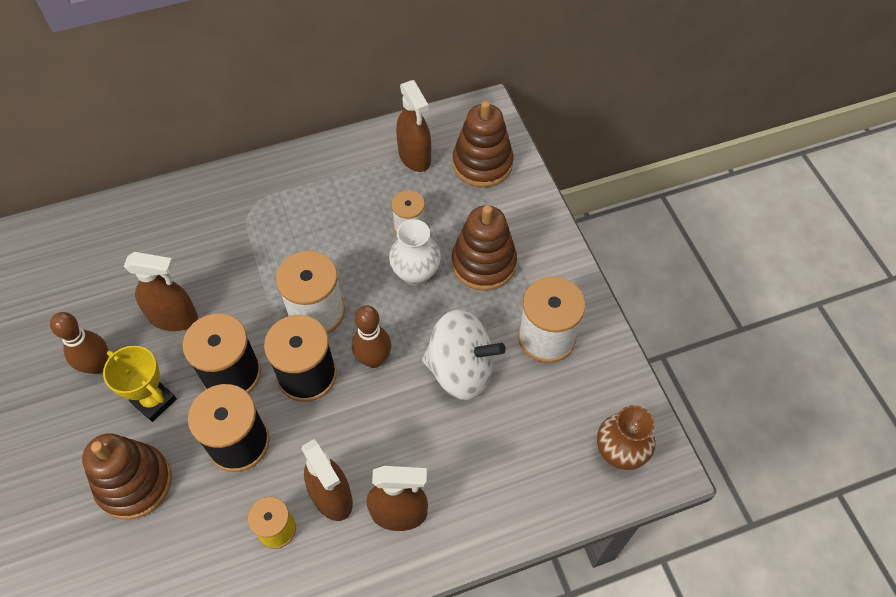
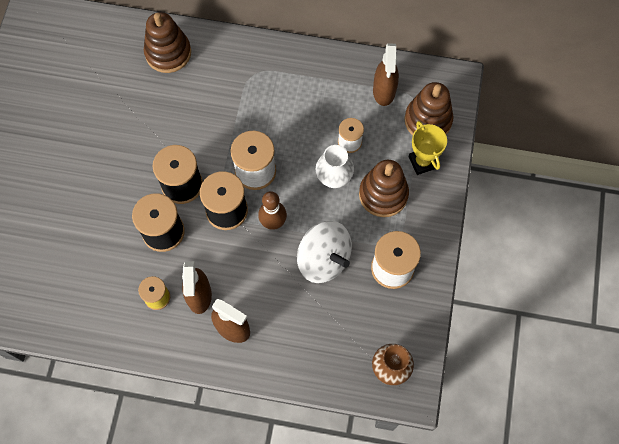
camera: 30 degrees right, 10 degrees up
brown bowling pin [50,312,108,374] -> none
brown stacking toy [82,433,172,520] -> brown stacking toy moved to [144,12,191,73]
yellow trophy [103,346,177,422] -> yellow trophy moved to [409,121,447,175]
brown spray bottle [124,252,198,331] -> none

